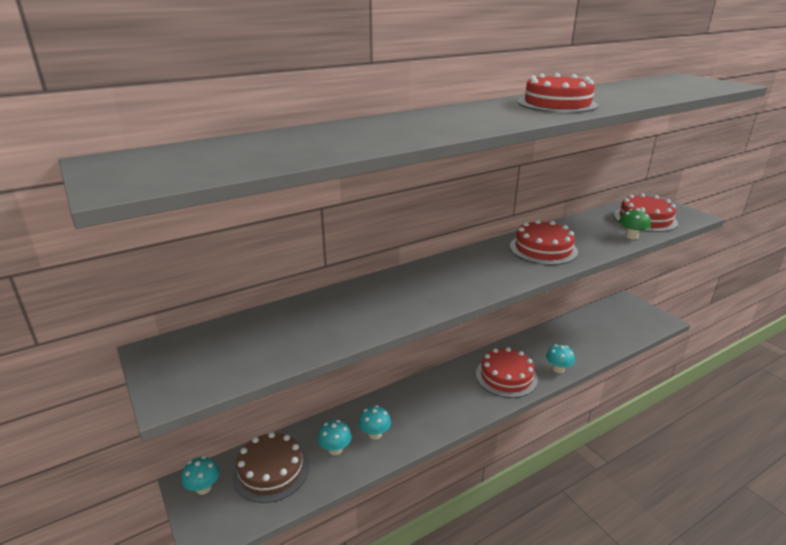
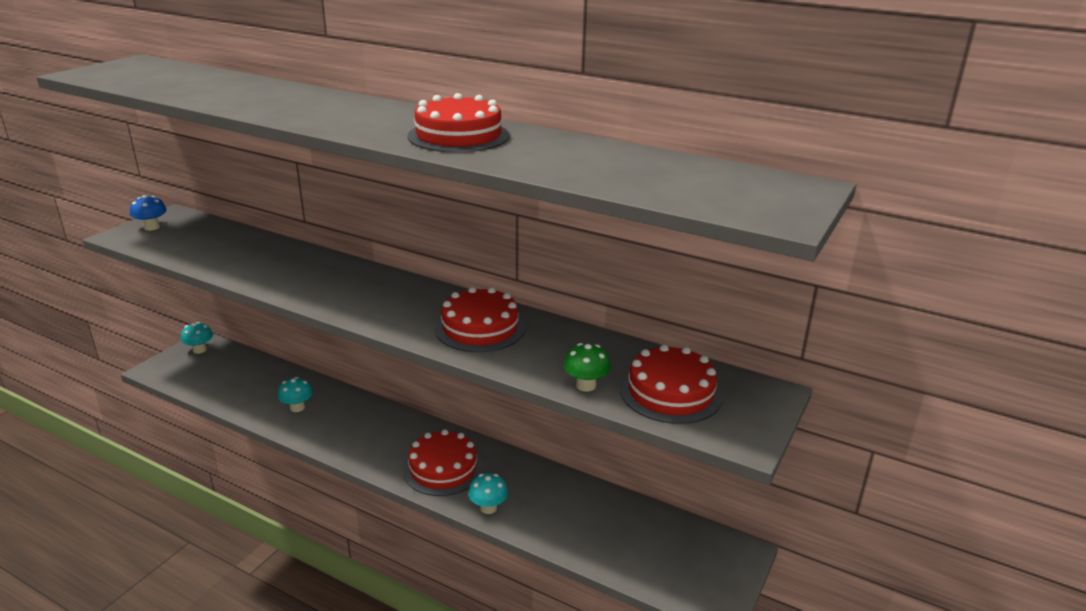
camera: 60 degrees right, 0 degrees up
brown cake [233,432,309,503] -> none
turquoise mushroom [318,420,351,455] -> none
none -> blue mushroom [130,195,167,231]

